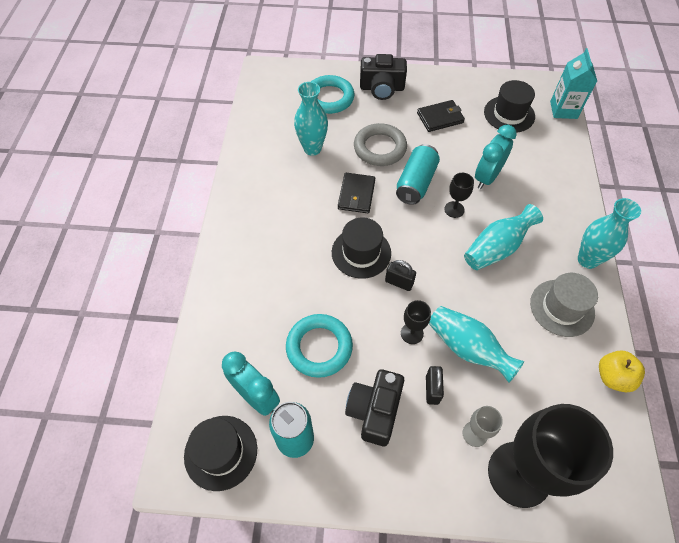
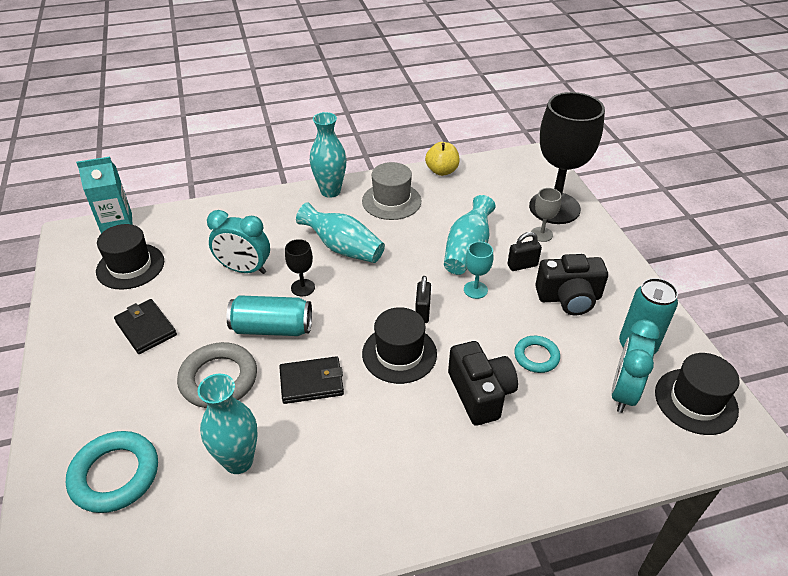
camera: 110 degrees left, 15 degrees down
turquoise ring [286,314,353,378] -> turquoise ring [514,336,560,373], size x0.60
black camera [360,54,407,100] -> black camera moved to [448,341,518,426]
black goblet [401,300,431,344] -> turquoise goblet [464,241,493,299]

